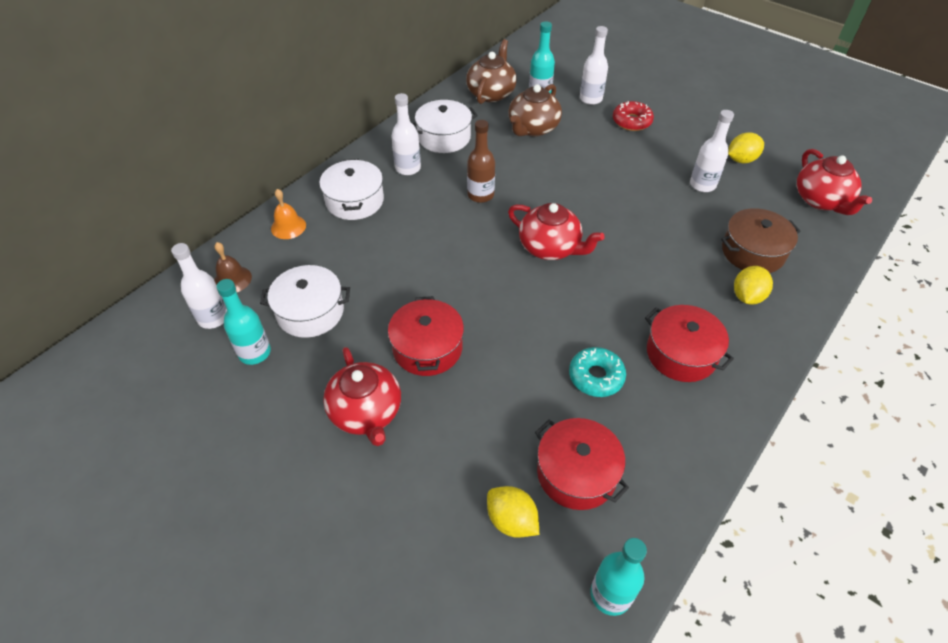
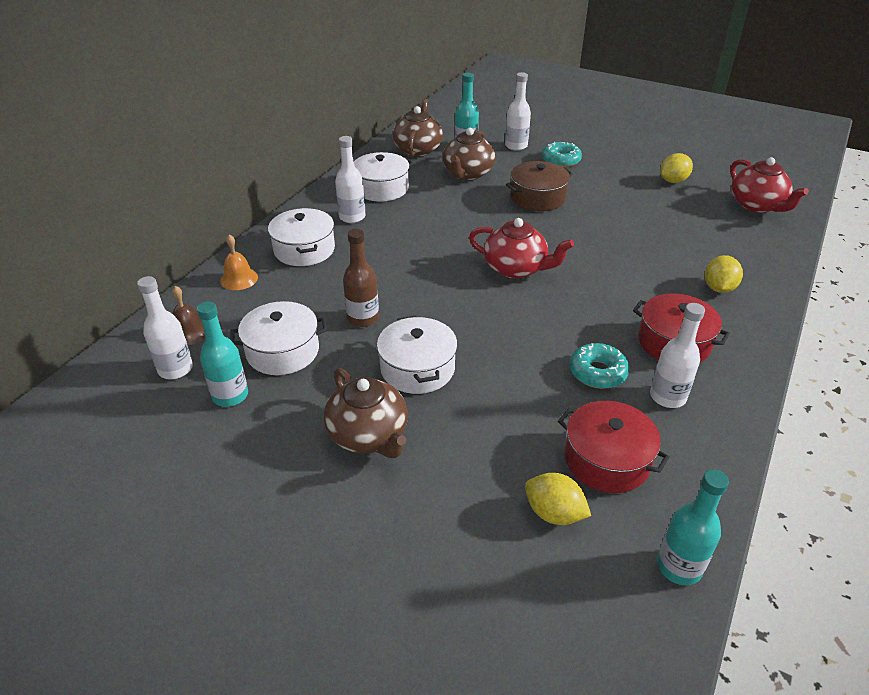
camera: 10 degrees left, 10 degrees down
red teapot [323,347,401,446] -> brown teapot [324,368,408,458]
red pot [388,296,464,376] -> white pot [377,316,458,394]
brown bottle [467,120,495,203] -> brown bottle moved to [343,229,379,327]
red donut [613,101,654,131] -> turquoise donut [542,142,582,167]
white bottle [690,110,734,192] -> white bottle moved to [650,303,705,408]
brown pot [721,208,801,273] -> brown pot moved to [506,161,573,211]

